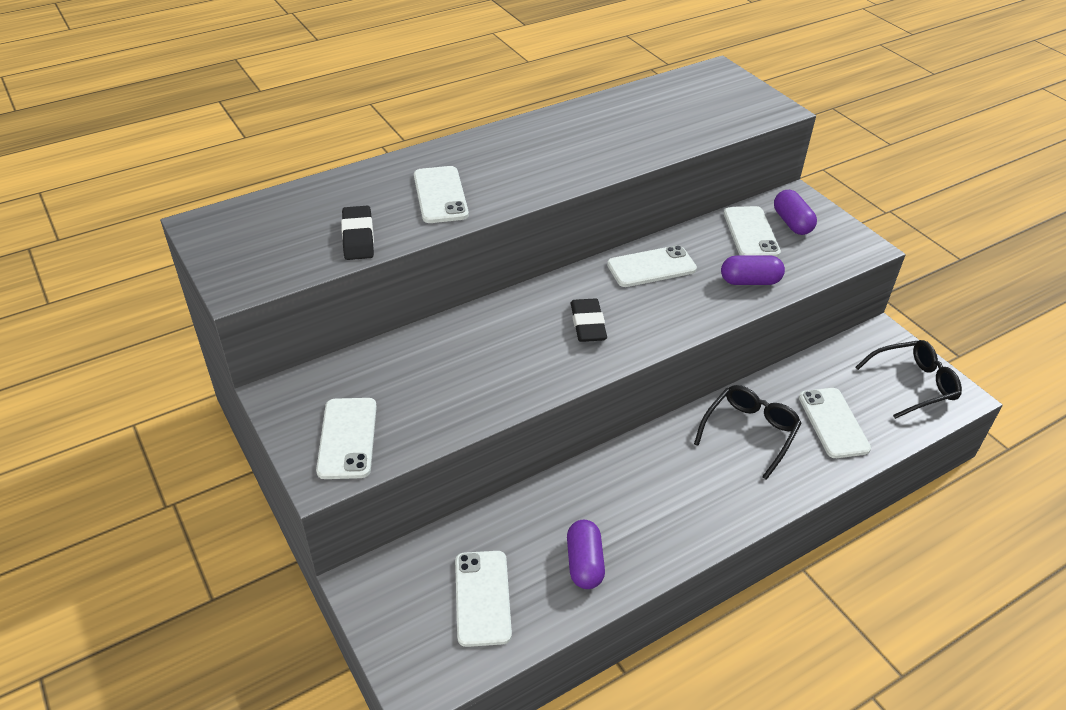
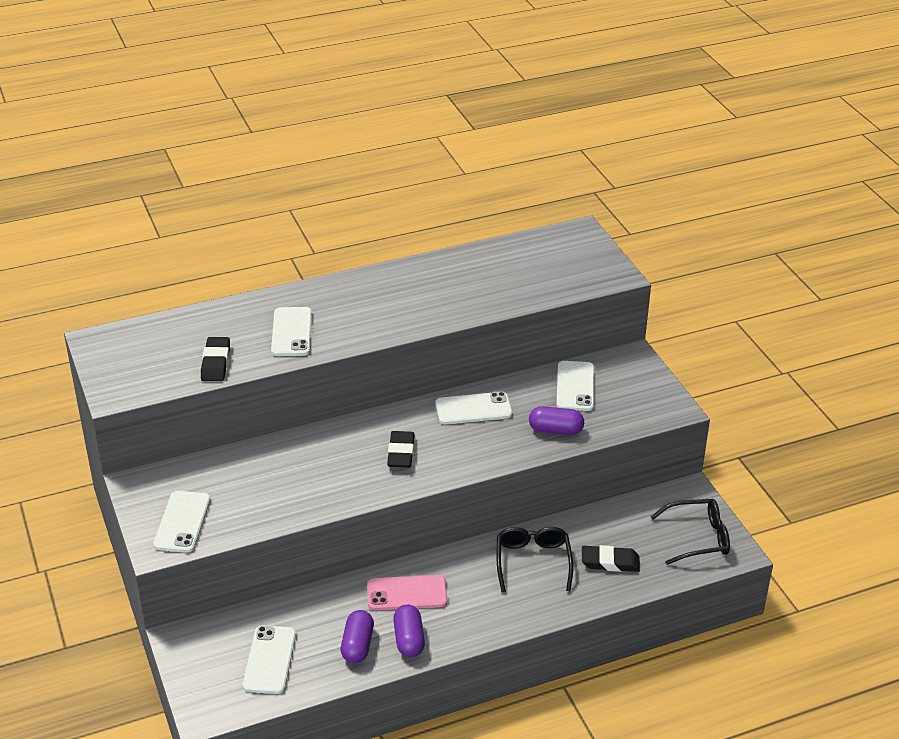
camera: 10 degrees right, 5 degrees down
black glasses [694,385,801,480] -> black glasses turned 45 degrees counterclockwise [496,527,573,592]
purple capsule [774,190,817,235] -> purple capsule moved to [393,604,425,657]
white phone [799,388,871,458] -> black eraser [582,545,640,572]
none -> pink phone [367,575,447,610]

